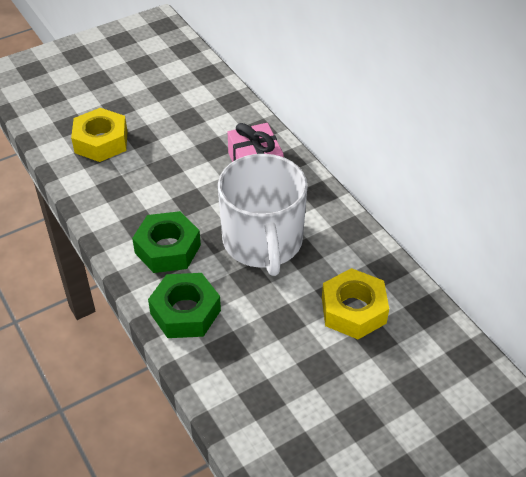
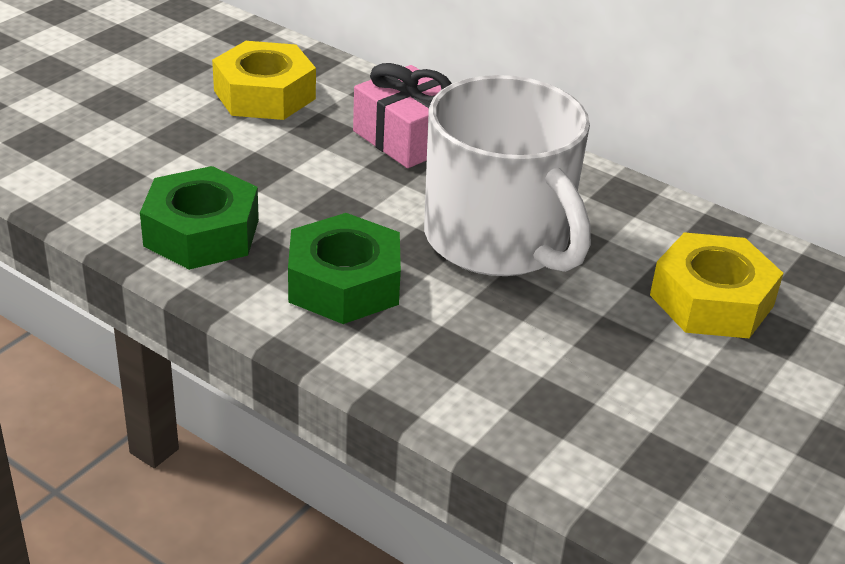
camera: 25 degrees left, 10 degrees down
yellow nut [71,108,128,162] -> yellow nut moved to [212,41,316,120]
green nut [148,273,221,338] -> green nut moved to [140,166,259,270]

